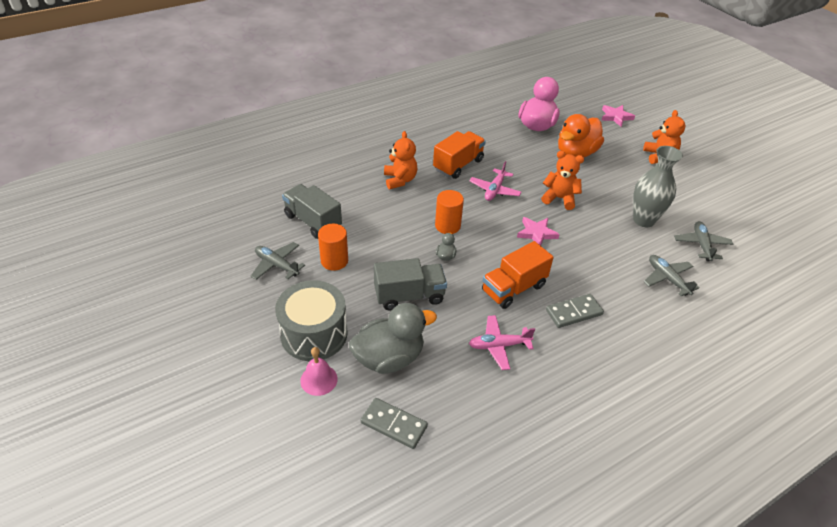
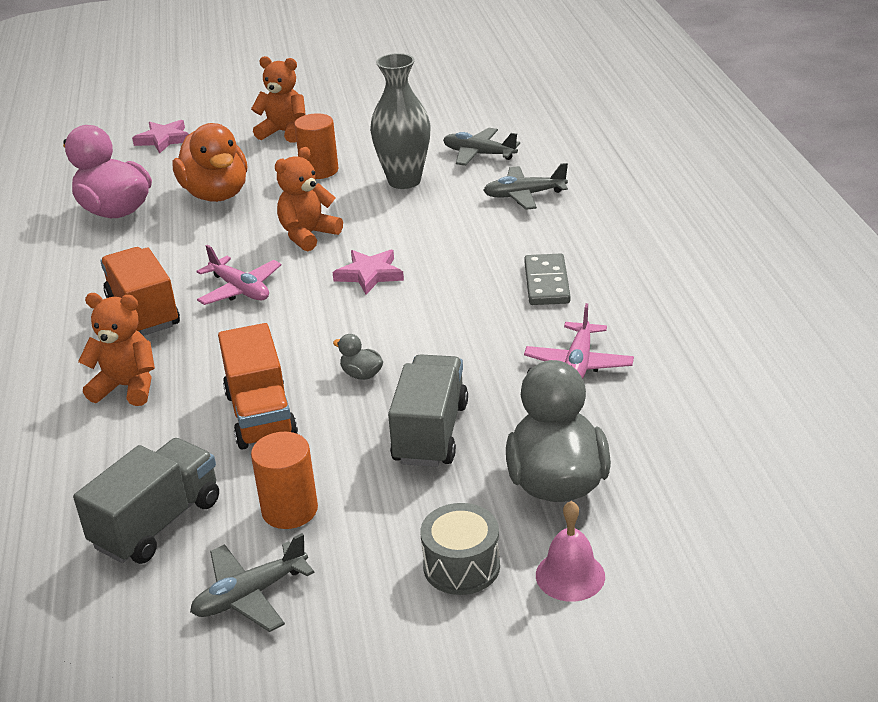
camera: 65 degrees left, 10 degrees down
grey drum [275,280,348,361] -> grey drum [420,503,500,595], size x0.59
grey truck [282,184,342,239] -> grey truck turned 150 degrees clockwise [73,438,219,564]
grey domino [361,398,428,449] -> none
orange cylinder [435,190,464,234] -> orange cylinder moved to [294,113,338,179]
orange truck [482,241,554,309] -> orange truck moved to [218,323,298,450]

